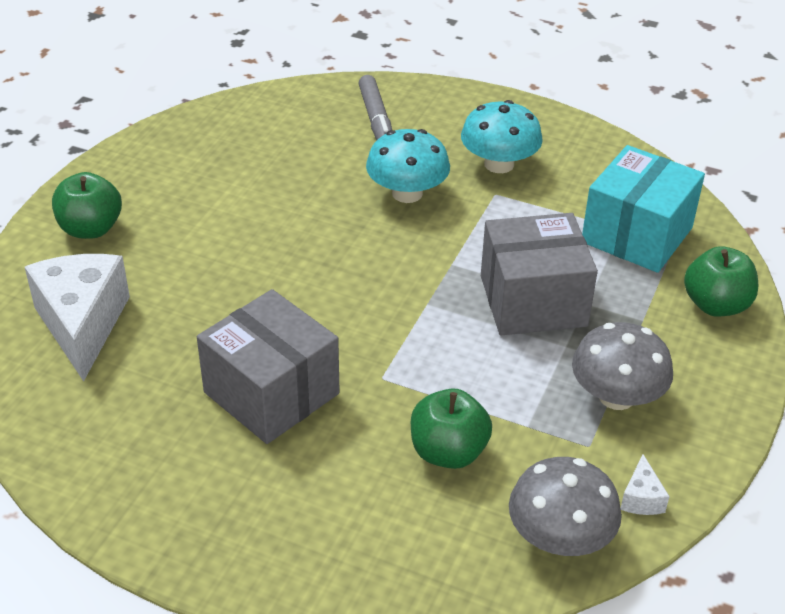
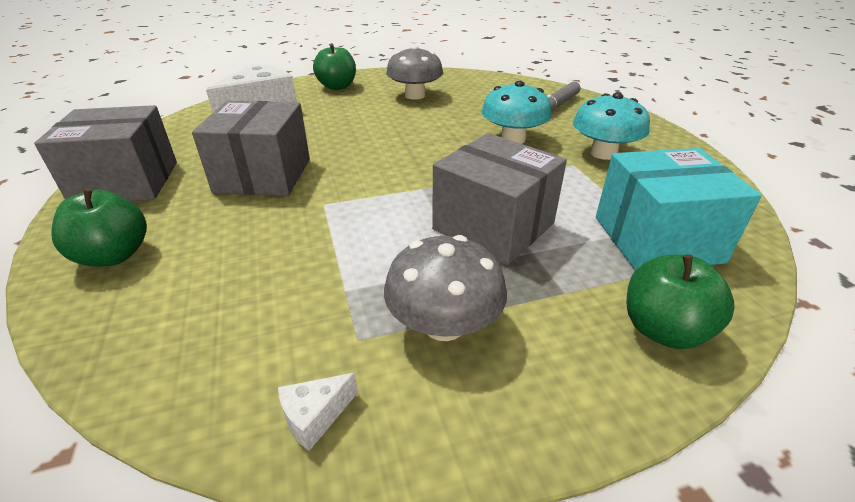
camera: 50 degrees right, 5 degrees down
green apple [411,388,492,469] -> green apple moved to [51,188,147,267]
grey mushroom [509,457,622,556] -> grey mushroom moved to [386,45,443,100]
none -> grey box [34,105,177,201]

